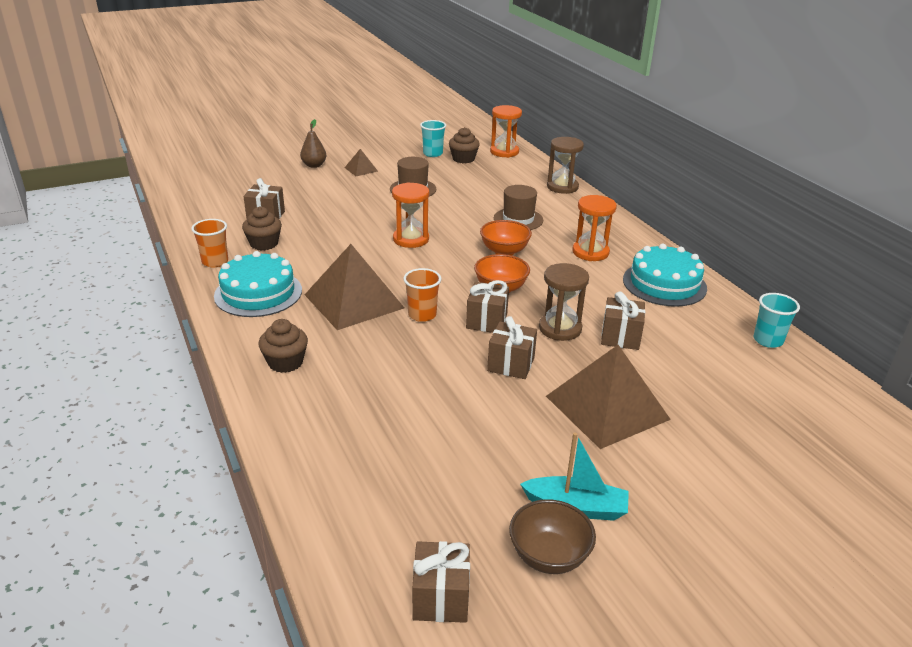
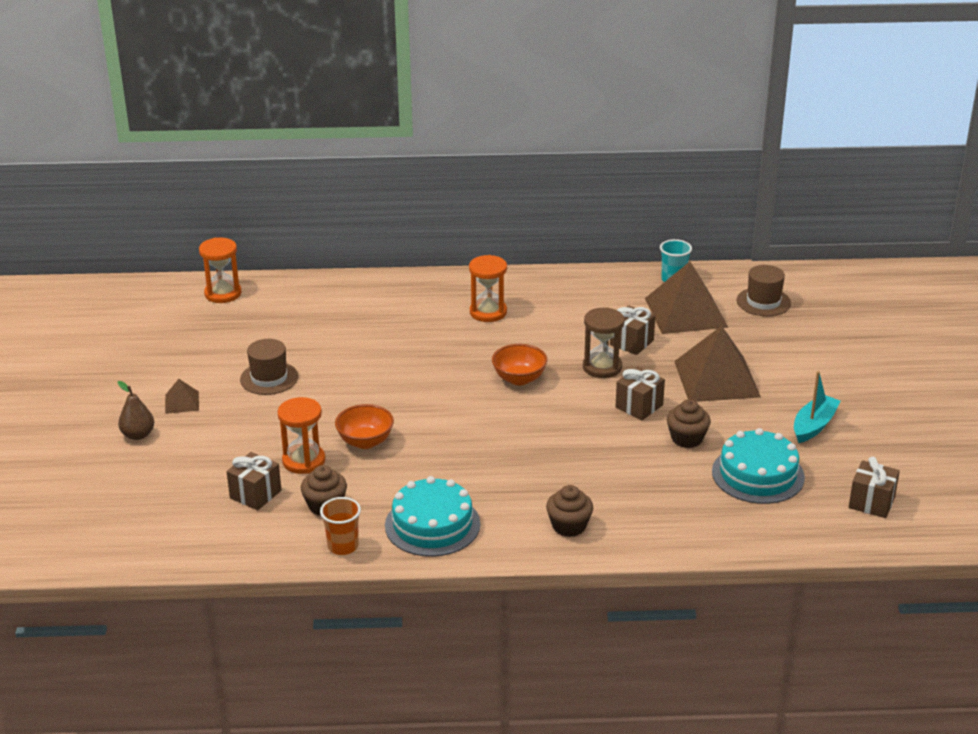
camera: 65 degrees left, 0 degrees up
brown pyramid [305,244,404,330] -> brown pyramid moved to [645,261,729,334]
orange hourglass [392,182,429,248] -> orange hourglass moved to [277,397,325,474]
orange cup [403,268,441,322] -> none
turquoise cup [420,120,446,157] -> none
brown cupcake [449,127,480,163] -> brown cupcake moved to [667,399,711,448]
brown gift [466,280,509,333] -> none
orange bowl [480,220,532,255] -> orange bowl moved to [335,404,394,449]
brown hat [494,185,543,230] -> brown hat moved to [737,265,791,316]
brown bowl [509,499,596,574] -> none
brown hourglass [547,137,584,194] -> none
turquoise cake [623,244,707,307] -> turquoise cake moved to [712,428,805,504]

